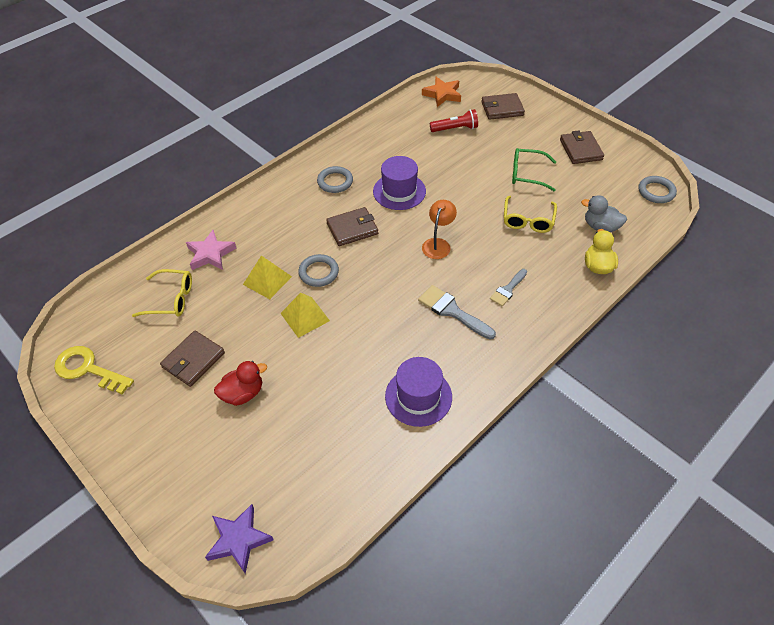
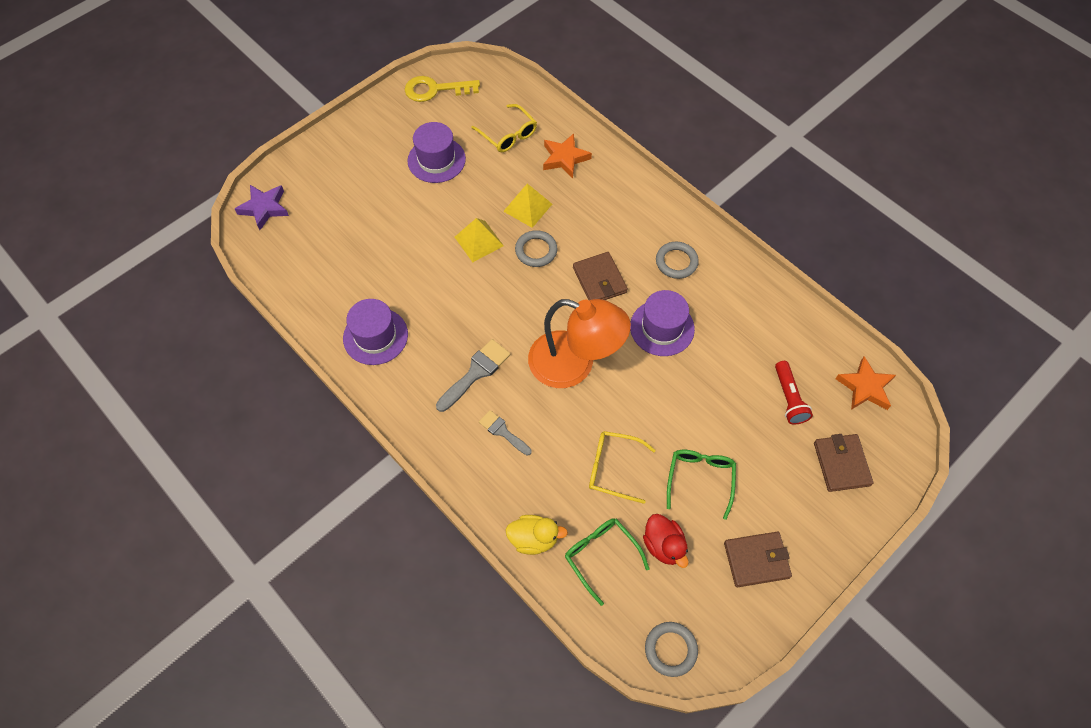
camera: 90 degrees right, 10 degrees up
yellow key [54,346,134,394] -> yellow key turned 120 degrees counterclockwise [405,76,480,102]
yellow glasses [132,269,192,317] -> yellow glasses turned 45 degrees counterclockwise [471,104,537,152]
brown wallet [160,330,225,387] -> purple hat [407,122,466,183]
pink star [186,230,236,270] -> orange star [543,133,592,178]
red duck [214,361,267,406] -> red duck moved to [643,514,689,568]
orange lamp [422,200,457,259] -> orange lamp [528,299,631,388], size x1.98
grey duck [581,195,627,232] -> green glasses [565,518,650,606]

